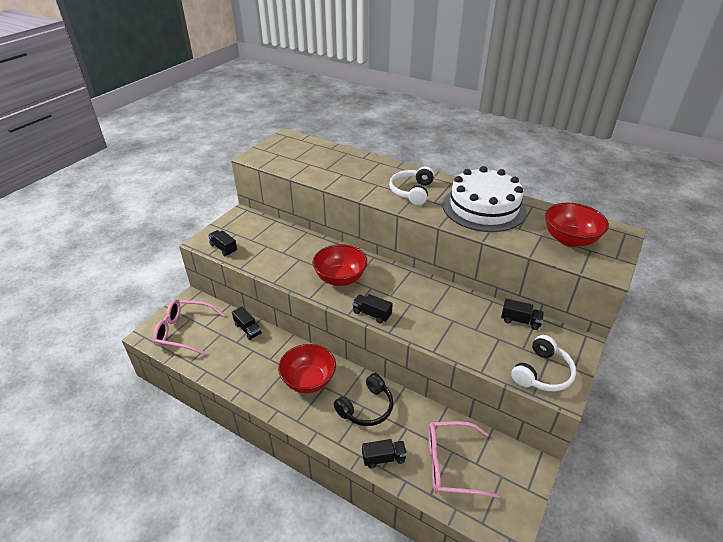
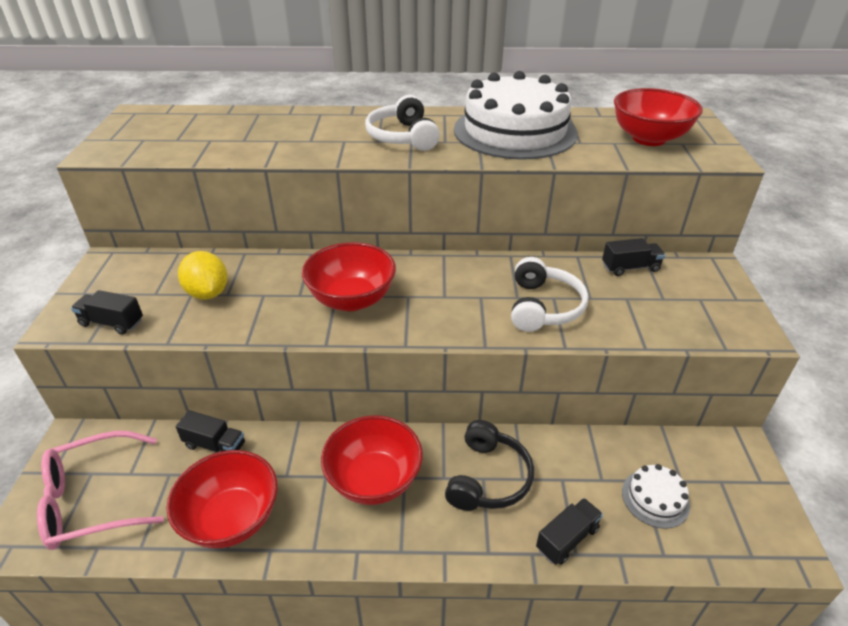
camera: 30 degrees left, 0 degrees up
black truck [352,294,393,324] -> none
pink glasses [428,421,501,498] -> white cake [622,464,690,529]
white headphones [511,335,576,391] -> white headphones moved to [511,257,588,332]
none -> red bowl [166,450,278,548]
none -> yellow lemon [178,251,227,300]

